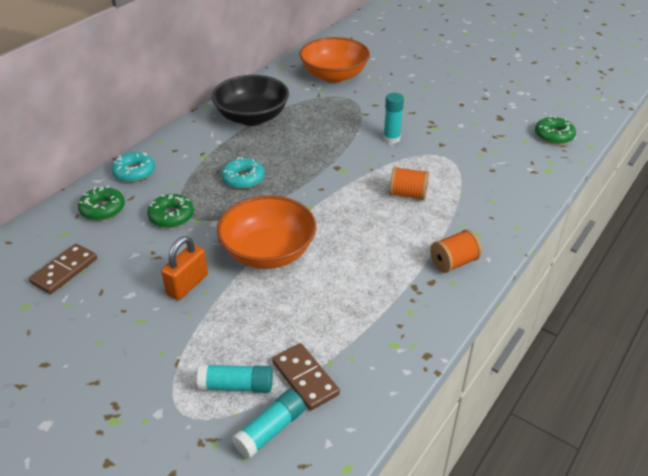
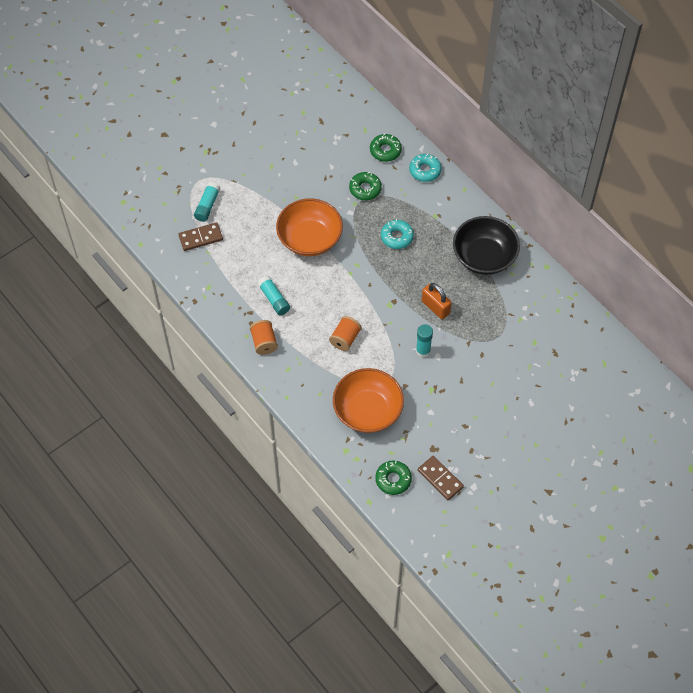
camera: 105 degrees right, 20 degrees up
brown domino [29,244,97,294] -> brown domino moved to [418,456,464,500]
orange padlock [161,236,208,300] -> orange padlock moved to [422,283,451,319]
turquoise glue stick [232,390,305,459] -> turquoise glue stick moved to [257,276,290,315]
orange bowl [299,37,370,83] -> orange bowl moved to [333,368,404,433]

